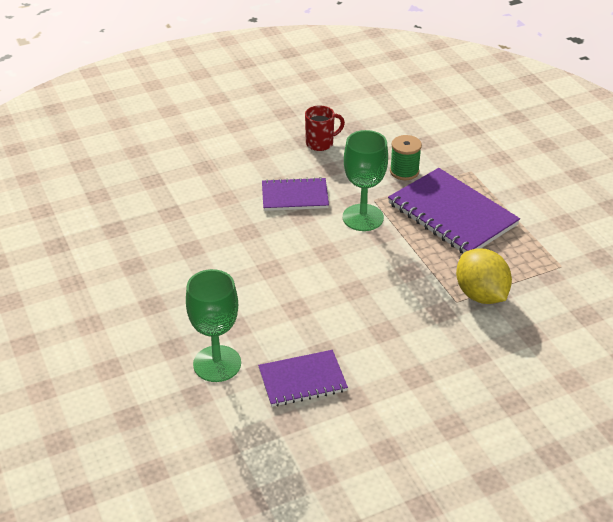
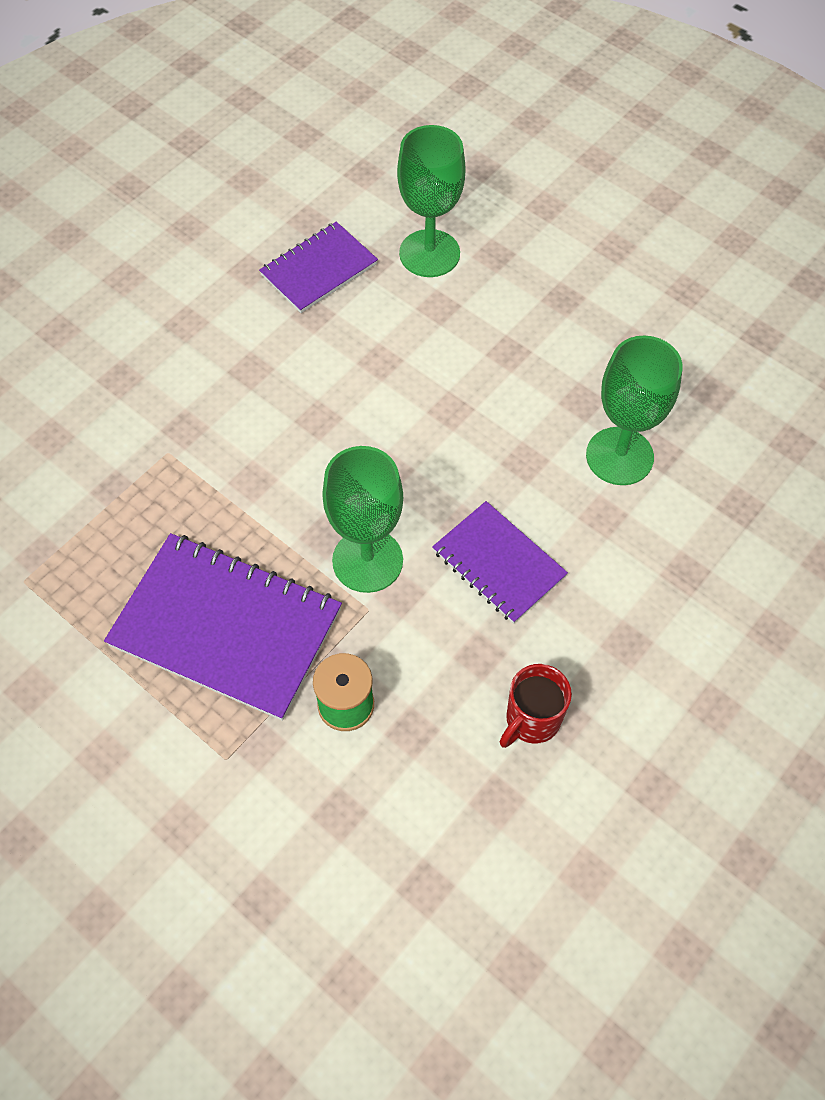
camera: 155 degrees right, 20 degrees up
purple notebook [262,177,329,211] -> purple notebook turned 75 degrees clockwise [432,501,568,624]
yellow lemon [456,248,512,304] -> none
none -> green goblet [586,336,683,485]

